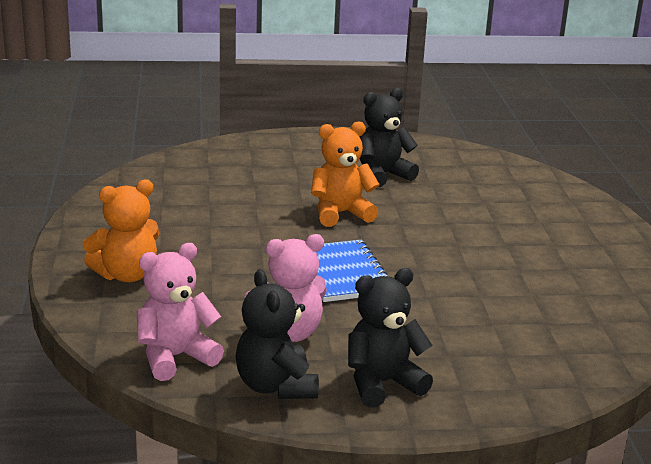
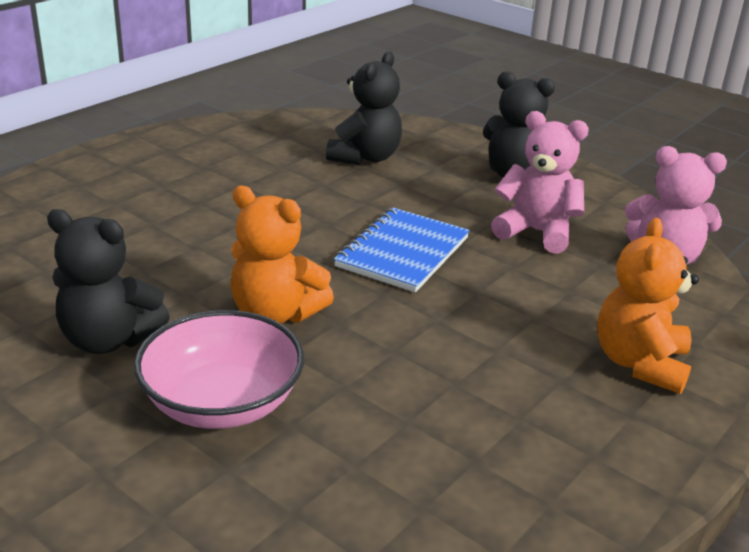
camera: 135 degrees left, 5 degrees up
orange teddy bear [83,179,159,282] -> orange teddy bear turned 90 degrees counterclockwise [597,218,699,394]
black teddy bear [236,269,319,399] -> black teddy bear moved to [326,52,402,165]
none -> pink bowl [134,310,304,429]

